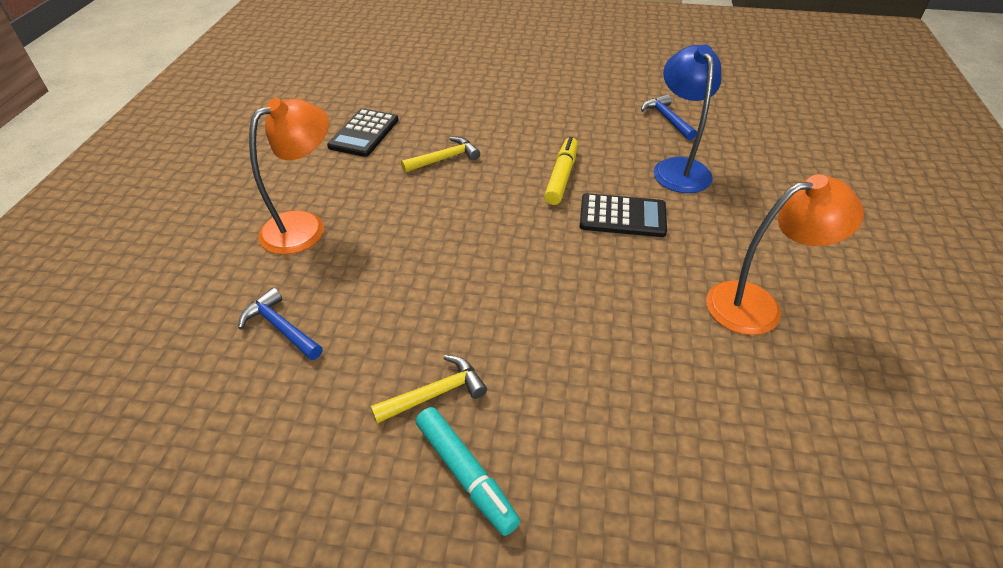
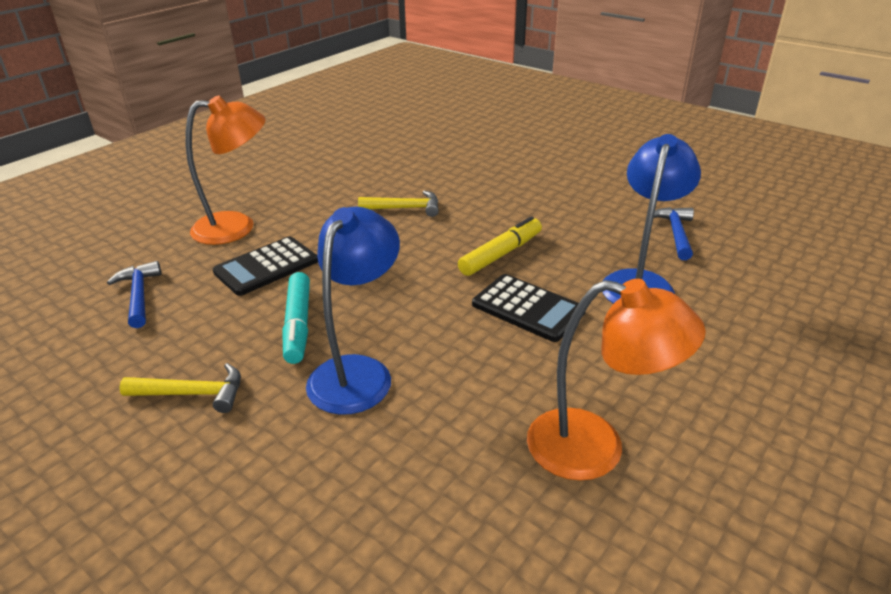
camera: 30 degrees right, 10 degrees down
black calculator [327,108,399,157] -> black calculator moved to [213,236,318,296]
turquoise marker [416,407,520,536] -> turquoise marker moved to [282,272,310,364]
none -> blue lamp [306,207,400,415]

